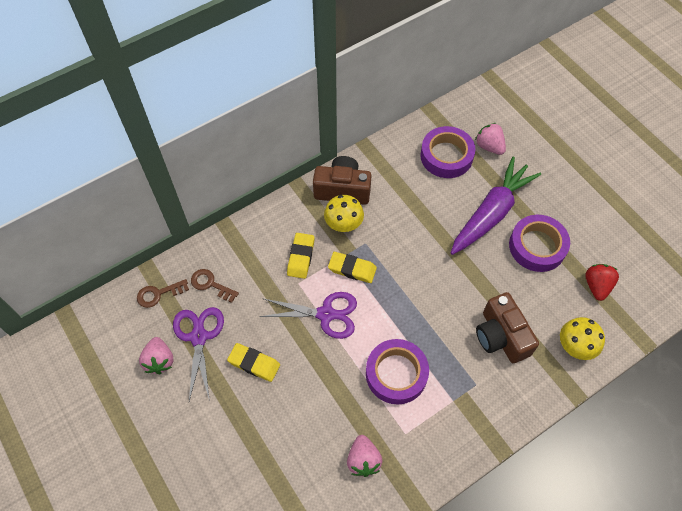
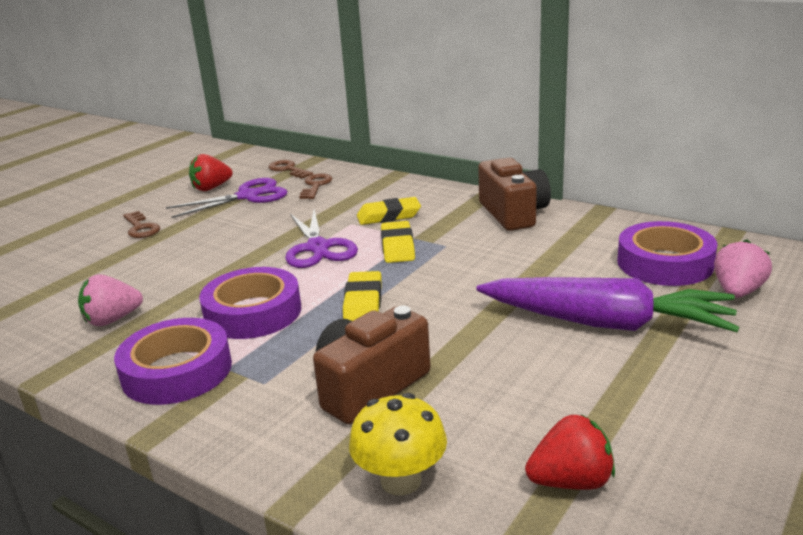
camera: 70 degrees right, 35 degrees down
pink strawberry [139,337,173,374] -> red strawberry [189,154,233,191]
yellow eraser [227,343,280,382] -> yellow eraser moved to [343,271,382,321]
yellow mushroom [324,195,364,232] -> none
purple tape [509,215,570,272] -> purple tape moved to [114,318,232,405]
none -> brown key [123,211,160,238]

